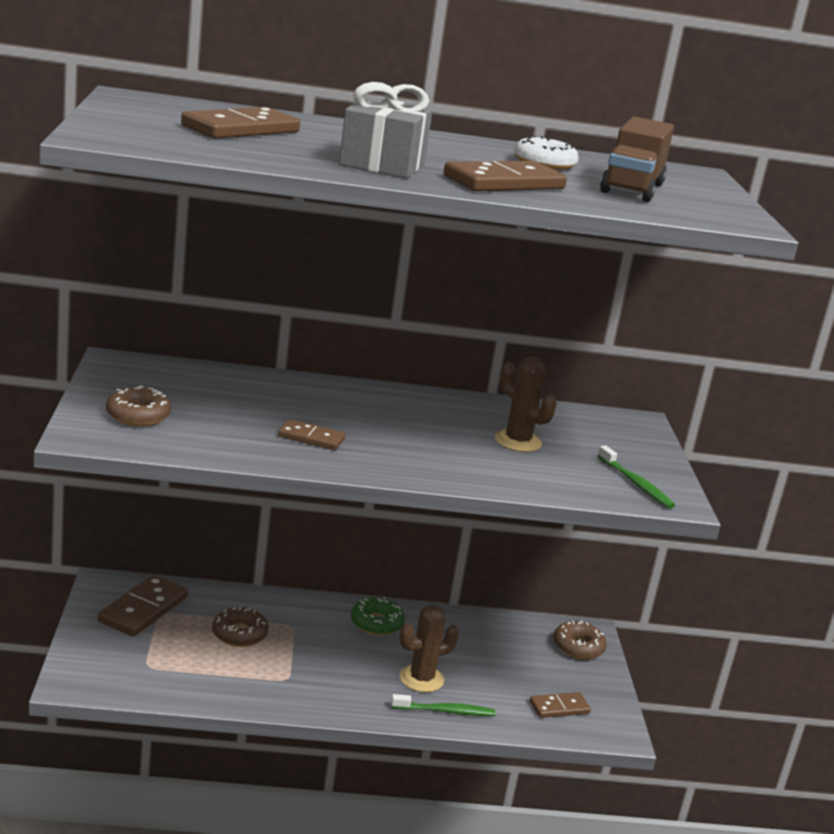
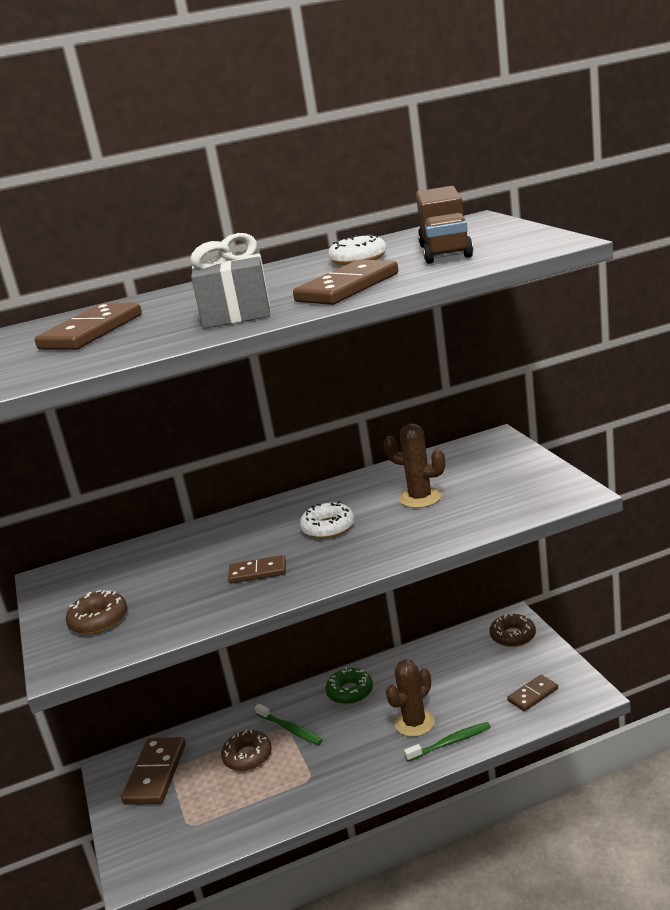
camera: 10 degrees left, 0 degrees up
green toothbrush [598,445,675,508] -> green toothbrush moved to [255,704,323,745]
none -> white donut [300,501,355,539]

